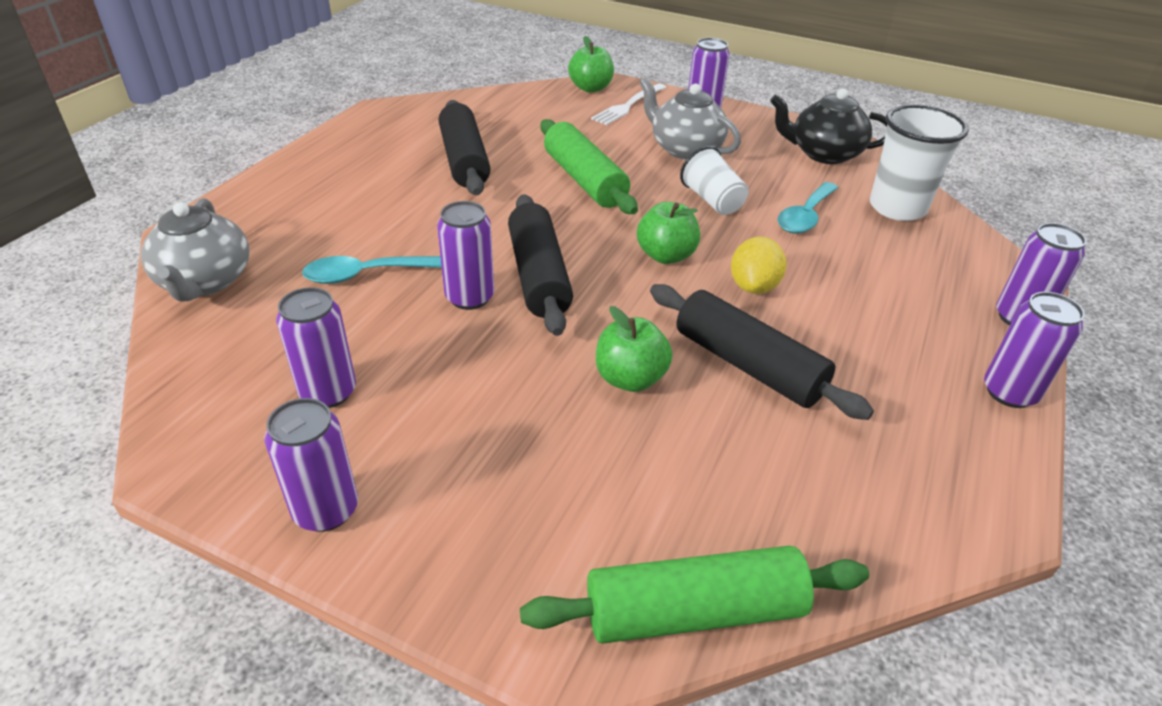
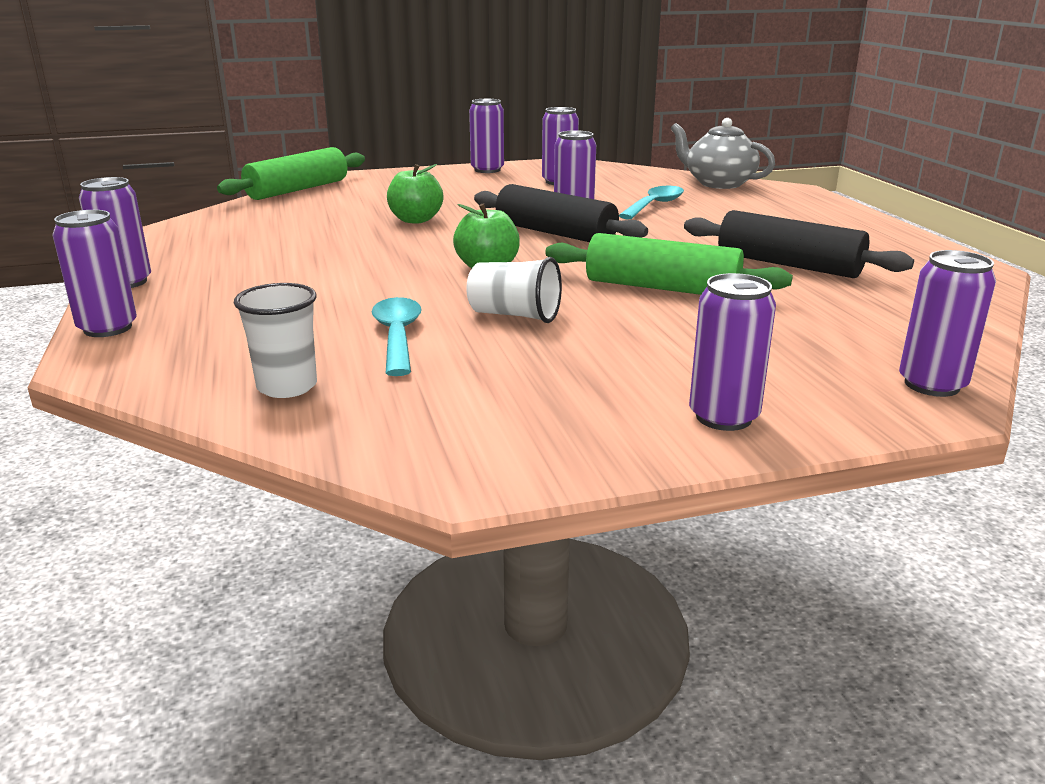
camera: 140 degrees right, 15 degrees down
green apple [568,36,614,92] -> purple can [899,250,996,397]
white fork [591,83,666,125] -> none
grey teapot [639,77,741,160] -> none
black rolling pin [650,284,874,420] -> none
yellow lemon [731,237,787,294] -> none
black teapot [770,88,887,164] -> none
white cup [870,105,969,221] -> white cup [234,283,317,398], size x0.65

